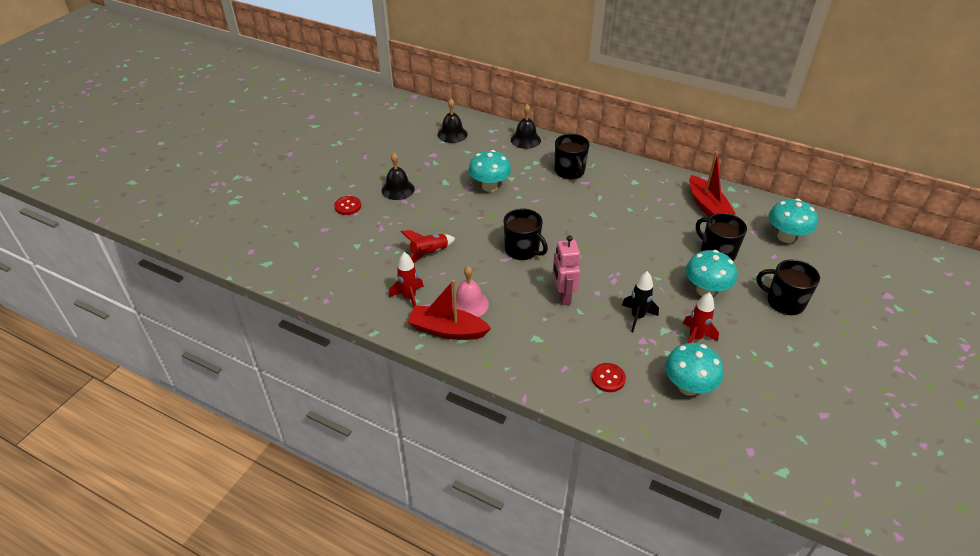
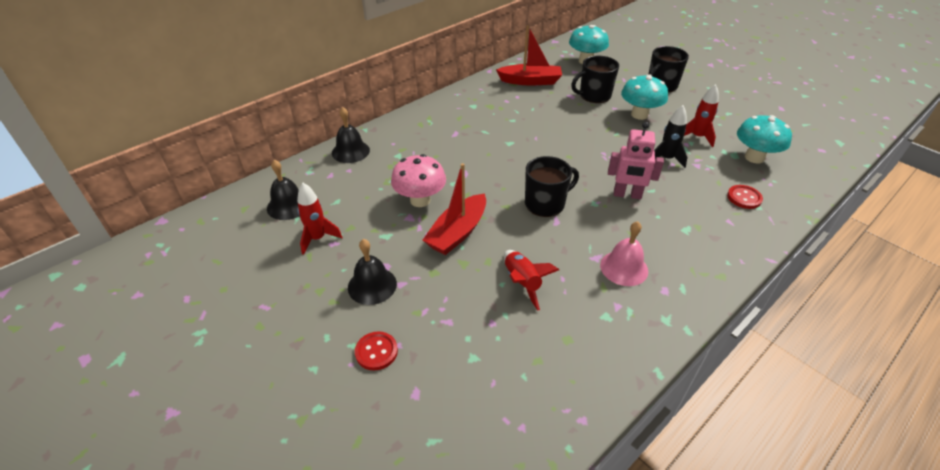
camera: 70 degrees left, 0 degrees up
red rocket [389,252,424,307] -> red rocket moved to [297,183,342,255]
red boat [407,280,491,340] -> red boat moved to [423,163,486,255]
turquoise mushroom [468,150,511,192] -> pink mushroom [391,154,446,207]
black mug [555,134,589,179] -> none

